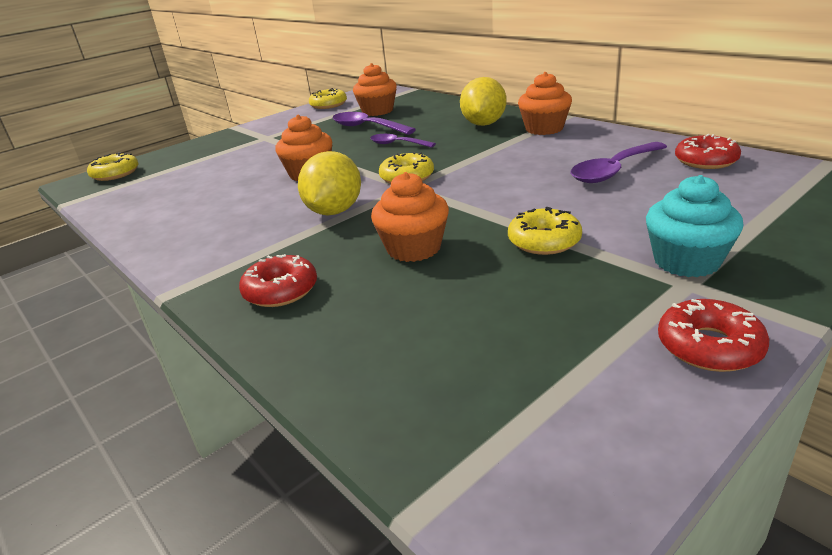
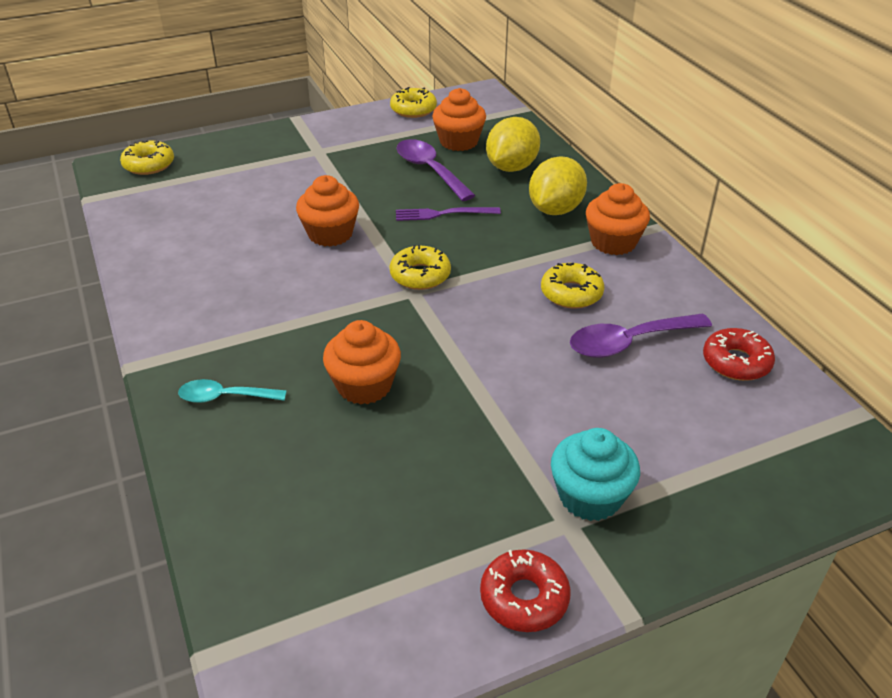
camera: 15 degrees right, 10 degrees up
red donut [239,254,317,307] -> turquoise spoon [178,379,287,403]
yellow lemon [298,151,361,215] -> yellow lemon moved to [486,117,540,172]
purple spoon [370,134,436,148] -> purple fork [396,207,501,221]
yellow donut [508,207,582,255] -> yellow donut moved to [541,263,604,309]

